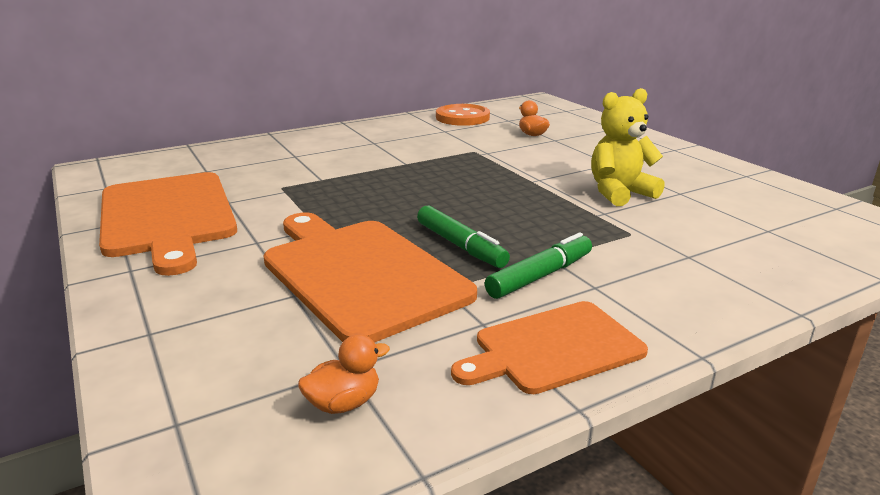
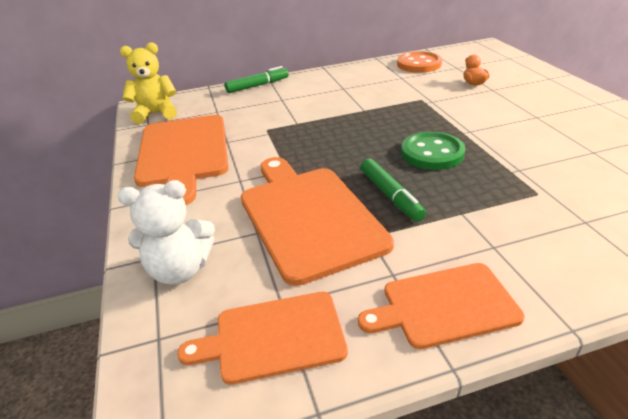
camera: 15 degrees right, 10 degrees up
orange duck [298,334,390,414] -> orange cutting board [177,292,348,385]
green marker [485,233,592,299] -> green marker moved to [225,66,289,93]
yellow teddy bear [591,88,665,206] -> yellow teddy bear moved to [120,42,177,124]
none -> white teddy bear [117,180,215,285]
none -> green button [401,132,465,170]

